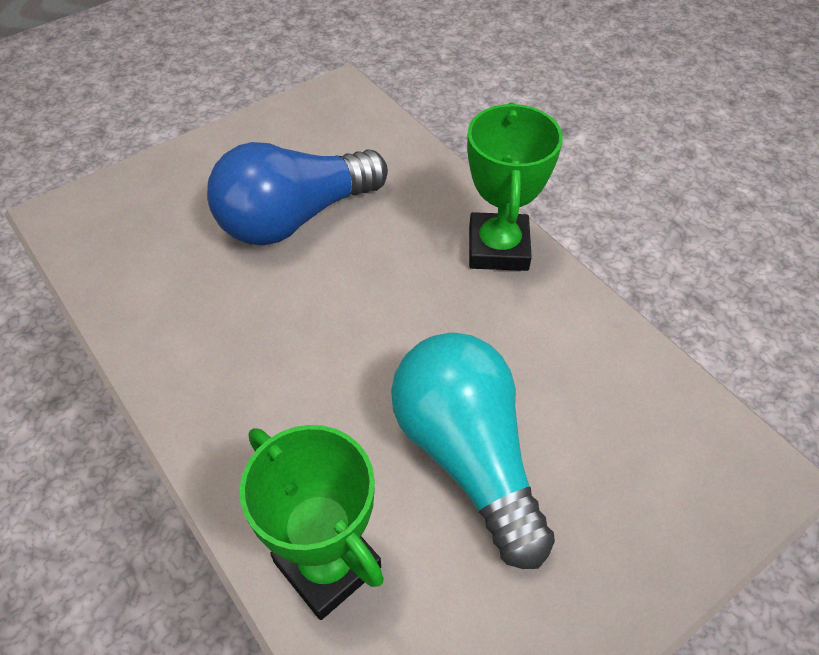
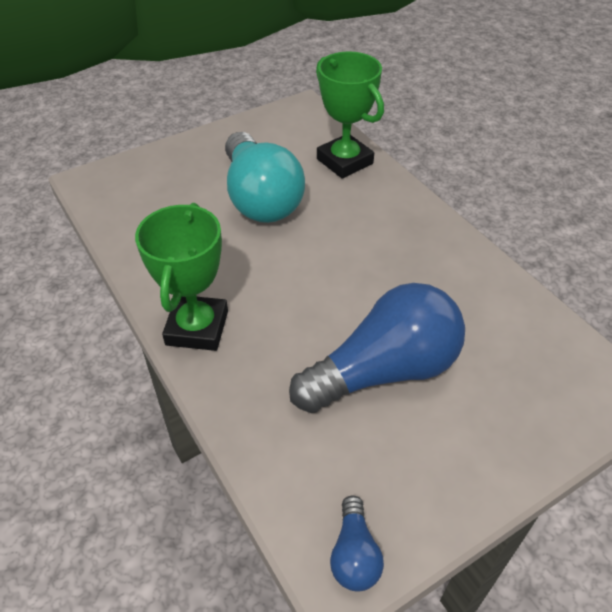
camera: 175 degrees left, 5 degrees down
none -> blue light bulb [330,495,384,591]

